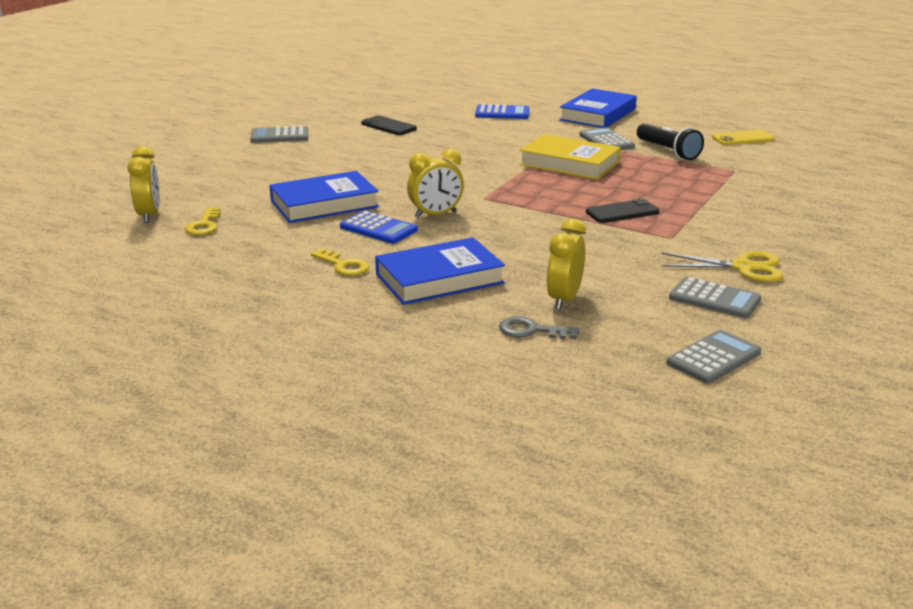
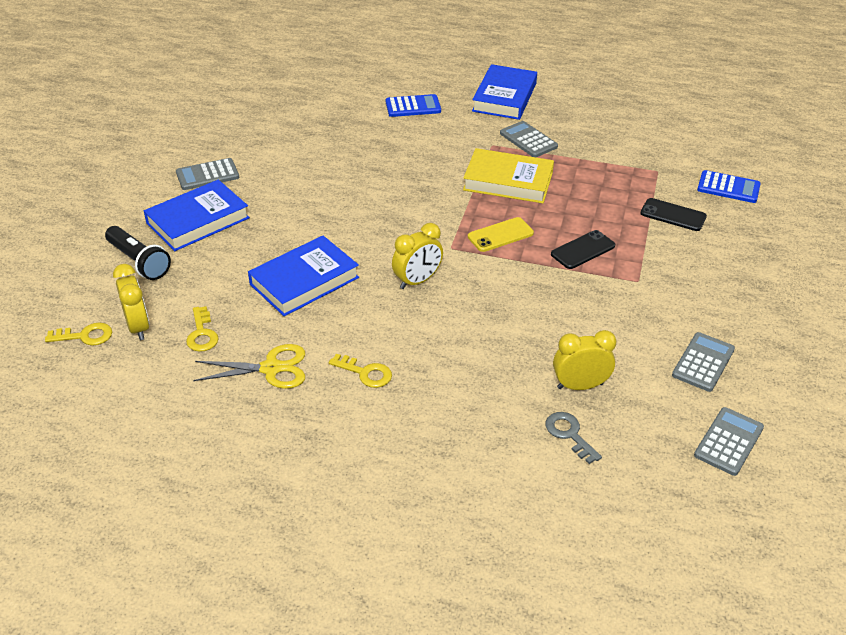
camera: 15 degrees left, 15 degrees up
blue calculator [340,211,418,244] -> blue calculator moved to [697,170,761,203]
black phone [361,116,417,135] -> black phone moved to [640,198,707,231]
blue book [375,237,505,305] -> blue book moved to [144,180,250,251]
grey key [499,316,580,339] -> grey key turned 60 degrees clockwise [545,412,602,464]
yellow clock [546,218,586,310] -> yellow clock turned 75 degrees clockwise [553,330,616,390]
black flashlight [637,123,704,160] -> black flashlight moved to [105,226,171,280]
yellow scissors [662,251,783,282] -> yellow scissors moved to [193,344,305,389]
grey calculator [669,277,761,318] -> grey calculator turned 75 degrees counterclockwise [672,332,735,392]
yellow phone [712,130,775,145] -> yellow phone moved to [468,217,534,252]
none -> yellow key [45,322,112,345]

